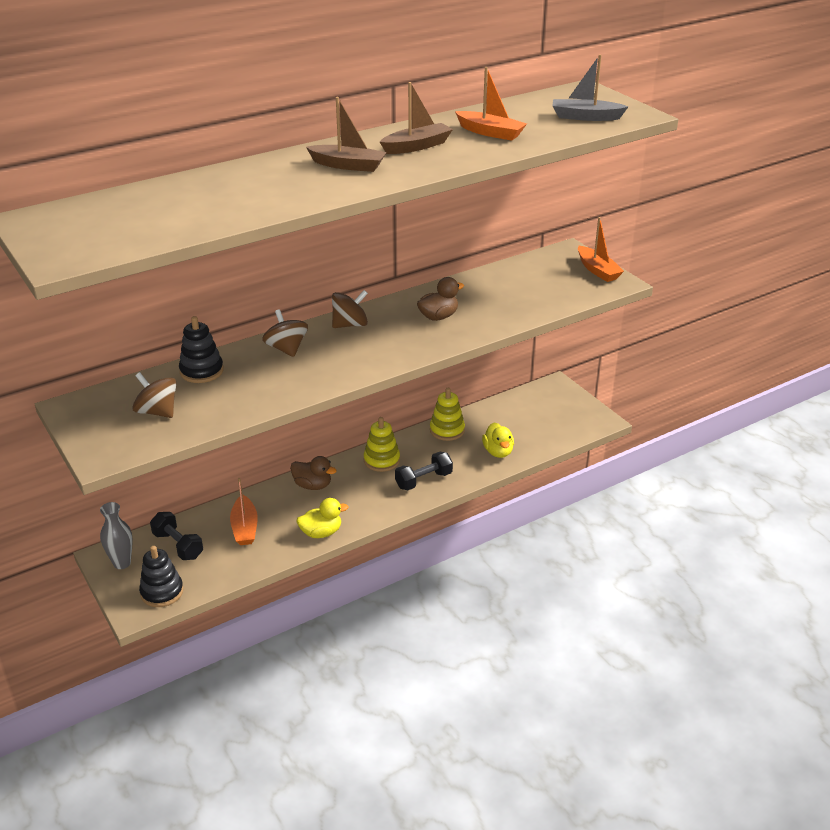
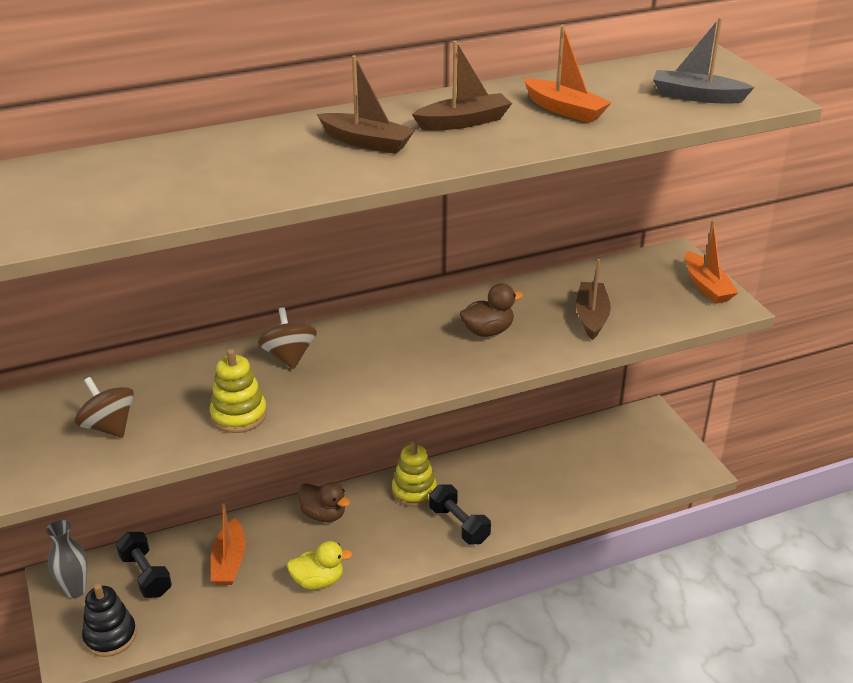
camera: 10 degrees right, 0 degrees up
black stacking toy [179,316,224,383] -> none
brown spinning top [332,290,368,328] -> none
black dumbbell [395,452,453,490] -> black dumbbell turned 75 degrees clockwise [429,484,491,544]
yellow stacking toy [430,388,465,441] -> yellow stacking toy moved to [210,349,267,433]
yellow duck [482,423,514,458] -> none
none -> brown boat [576,259,611,340]

